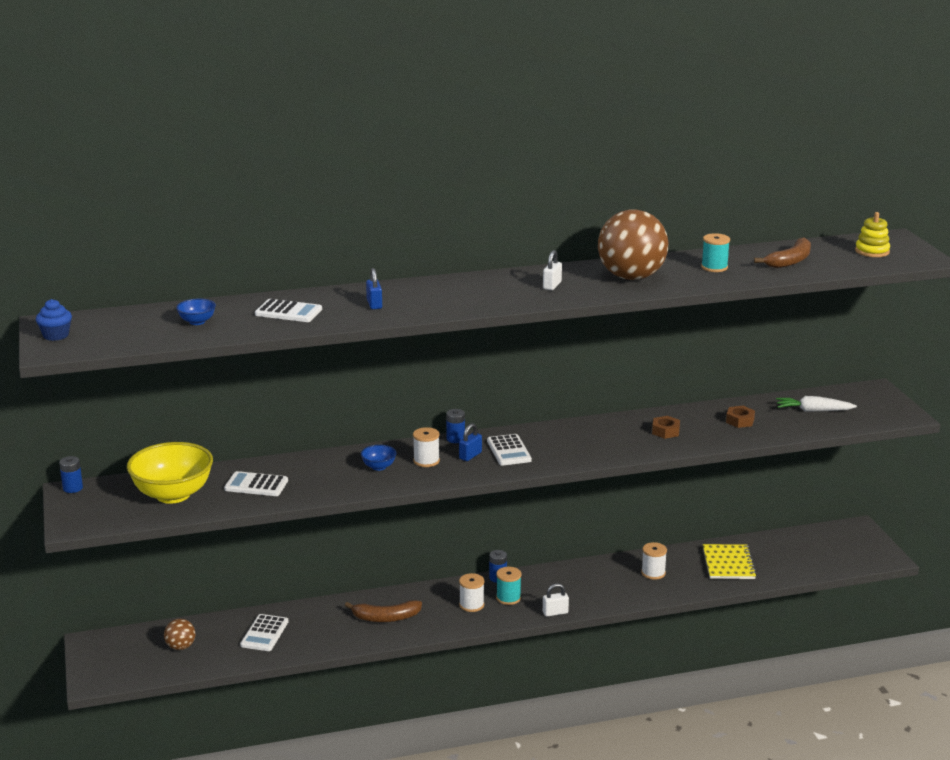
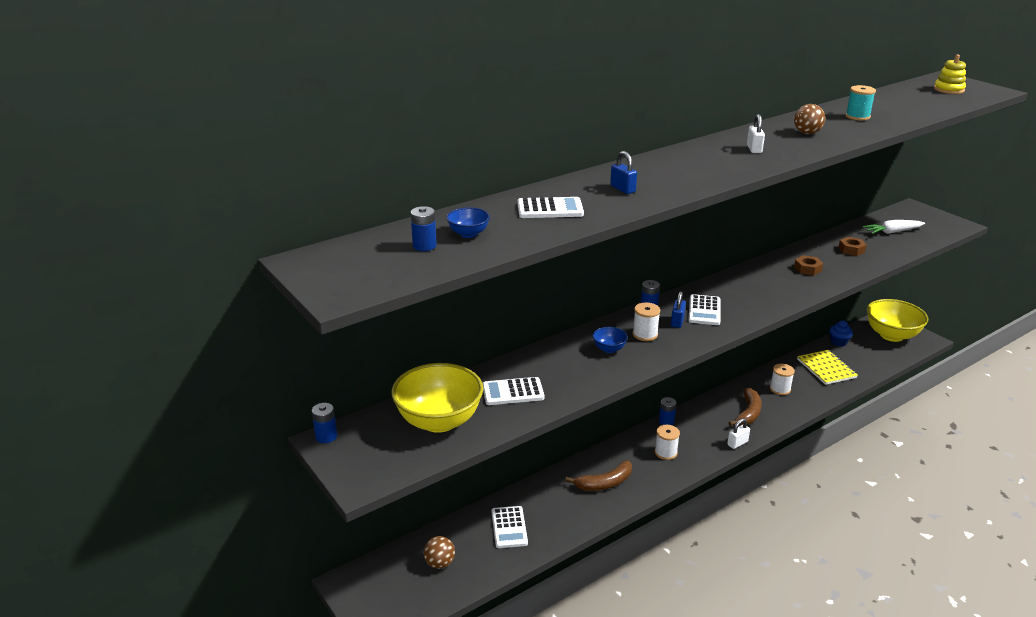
camera: 20 degrees left, 5 degrees up
blue cupcake [36,299,72,341] -> blue cupcake moved to [829,320,853,347]
white calculator [487,434,532,466] -> white calculator turned 45 degrees clockwise [688,294,720,325]
turquoise spool [496,567,521,605] -> none
brown ball [598,210,668,280] -> brown ball [794,104,825,134], size x0.46
brown banana [754,237,811,268] -> brown banana moved to [728,388,762,426]
none -> blue battery [411,206,437,251]
none -> yellow bowl [867,299,928,342]

